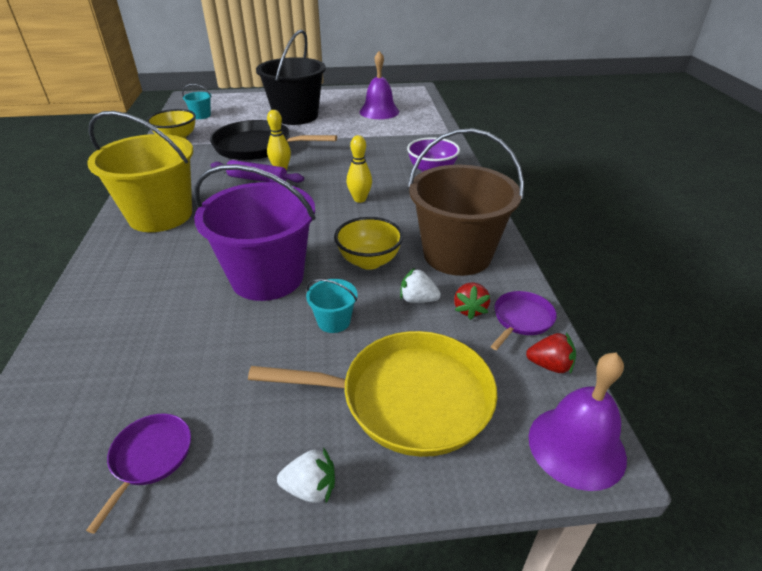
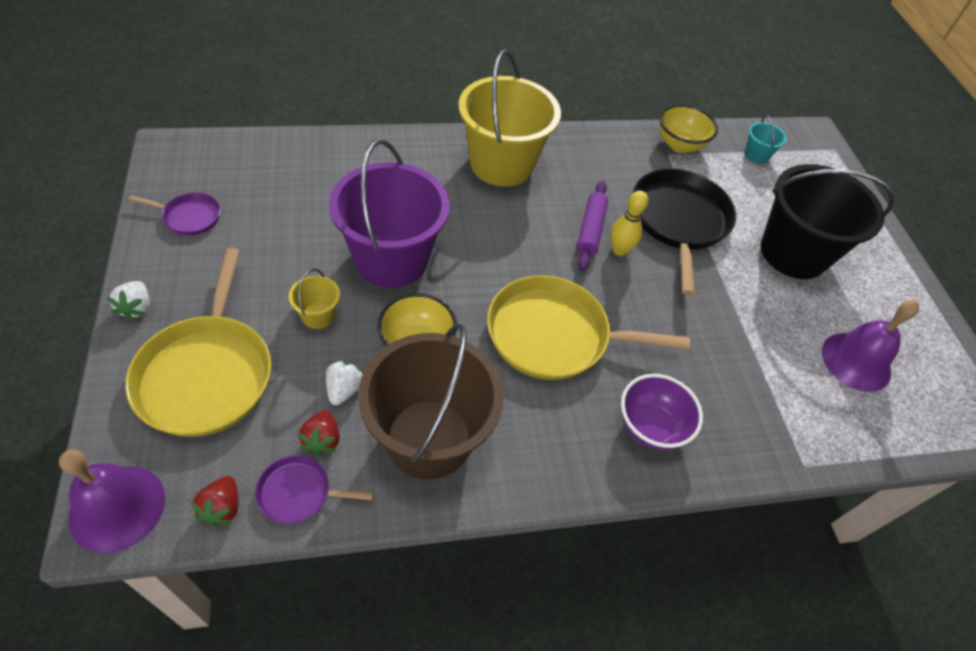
camera: 80 degrees right, 15 degrees up
turquoise bucket [306,279,358,333] -> yellow bucket [289,269,340,329]
yellow bowling pin [347,135,372,203] -> yellow pan [487,275,690,380]
red strawberry [454,282,491,320] -> red strawberry turned 90 degrees counterclockwise [298,410,340,456]
purple pan [491,291,557,350] -> purple pan turned 150 degrees clockwise [255,456,373,524]

